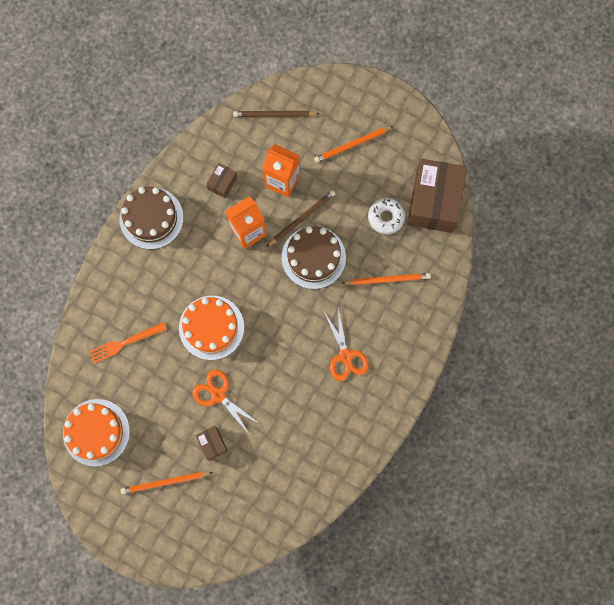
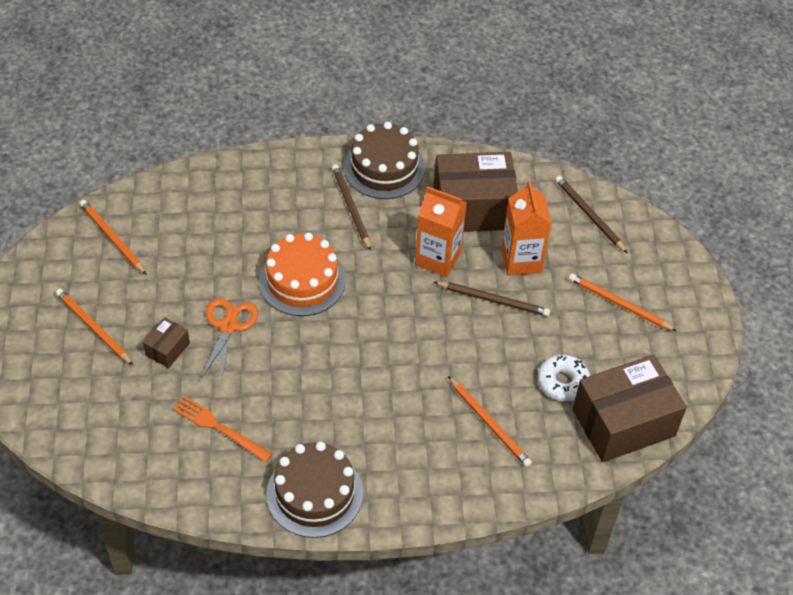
camera: 55 degrees right, 25 degrees down
orange cake [63,399,130,466] -> orange pencil [80,200,147,275]
orange fork [89,322,167,364] -> orange fork moved to [173,395,272,462]
brown box [206,163,237,198] -> brown box [433,152,518,232], size x2.25
brown cake [282,226,346,289] -> brown cake moved to [266,442,363,538]
orange scissors [324,309,369,381] -> none
none -> brown pencil [332,164,371,251]

